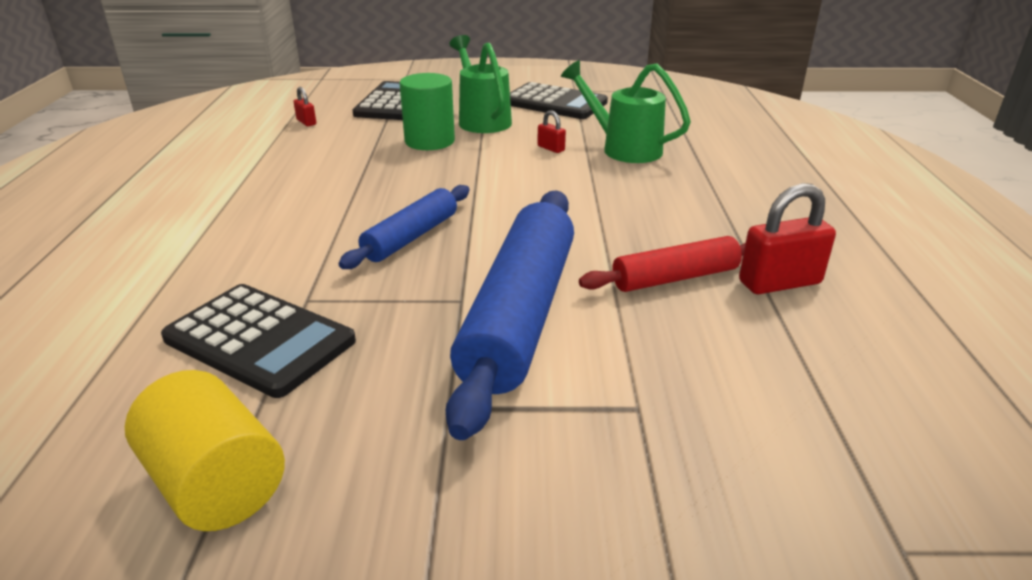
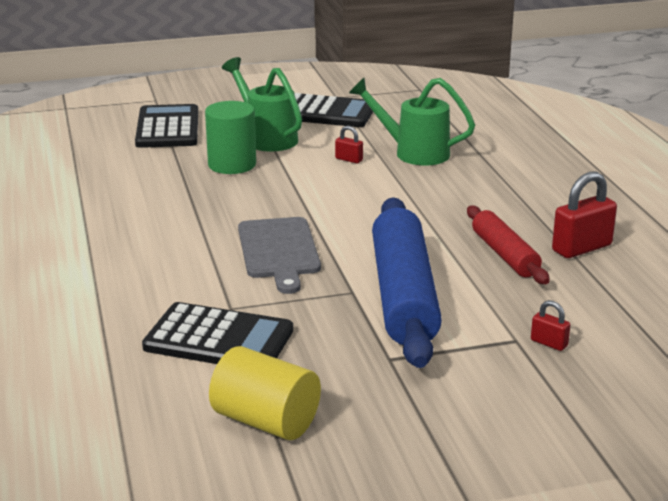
camera: 15 degrees left, 5 degrees down
red padlock [294,87,316,126] -> red padlock moved to [531,300,570,351]
blue rolling pin [338,185,470,269] -> grey cutting board [238,217,321,294]
red rolling pin [579,236,745,292] -> red rolling pin turned 75 degrees counterclockwise [467,206,550,284]

